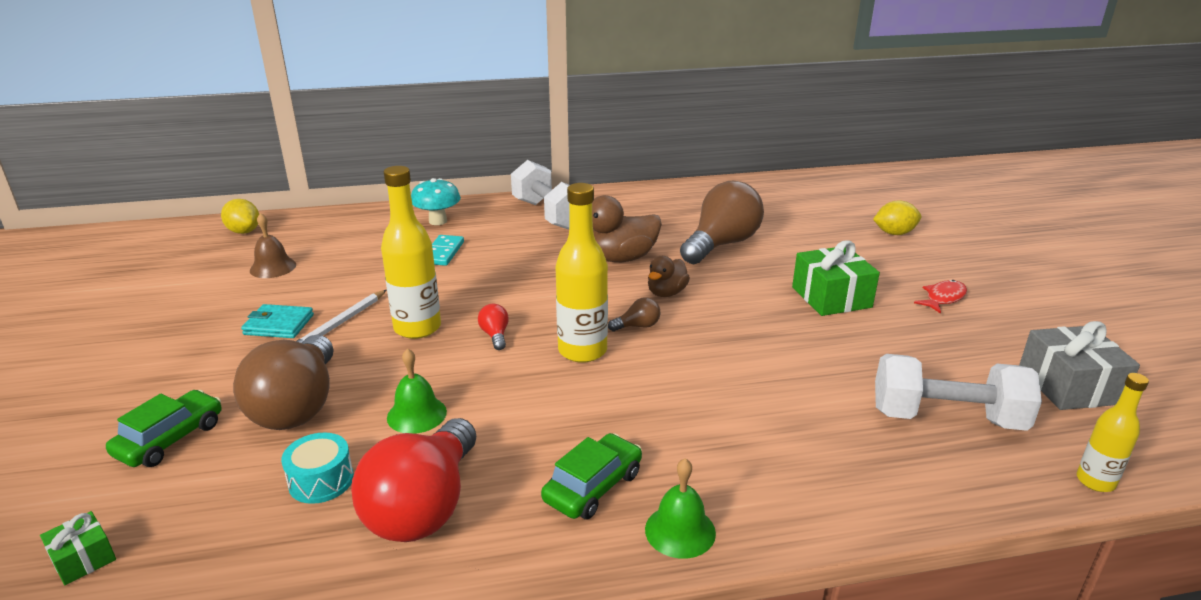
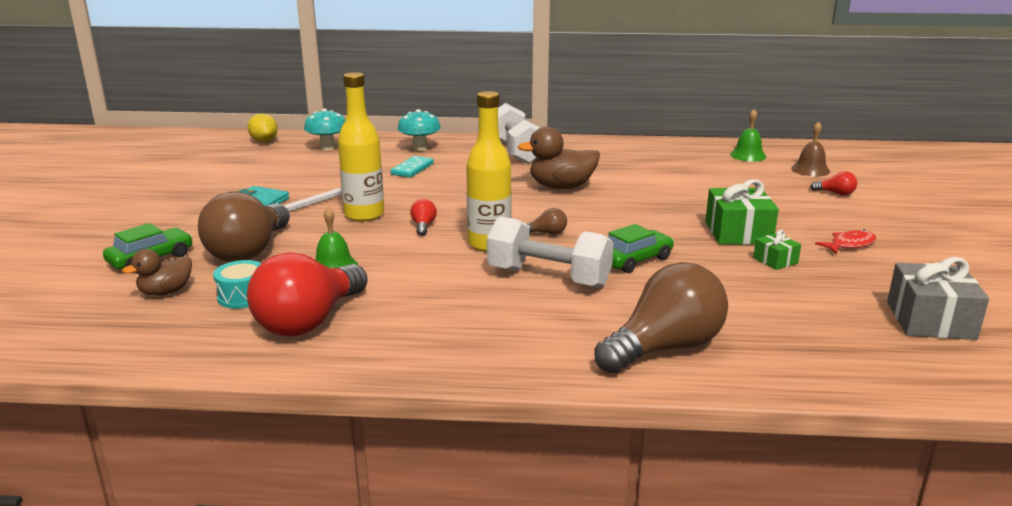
camera: 15 degrees right, 5 degrees down
green gift [40,511,116,585] -> green gift moved to [753,230,801,270]
brown bell [250,213,296,278] -> brown bell moved to [791,121,830,177]
green car [541,433,642,520] -> green car moved to [608,224,674,273]
green bell [645,458,716,559] -> green bell moved to [730,109,766,162]
brown duck [648,256,690,297] -> brown duck moved to [122,249,192,296]
brown light bulb [680,181,764,264] -> brown light bulb moved to [594,262,728,374]
yellow lemon [873,200,921,235] -> red light bulb [810,171,857,195]
white dumbbell [875,354,1042,431] -> white dumbbell moved to [487,216,614,288]
yellow bottle [1077,373,1149,492] -> none
none -> turquoise mushroom [304,109,345,150]

